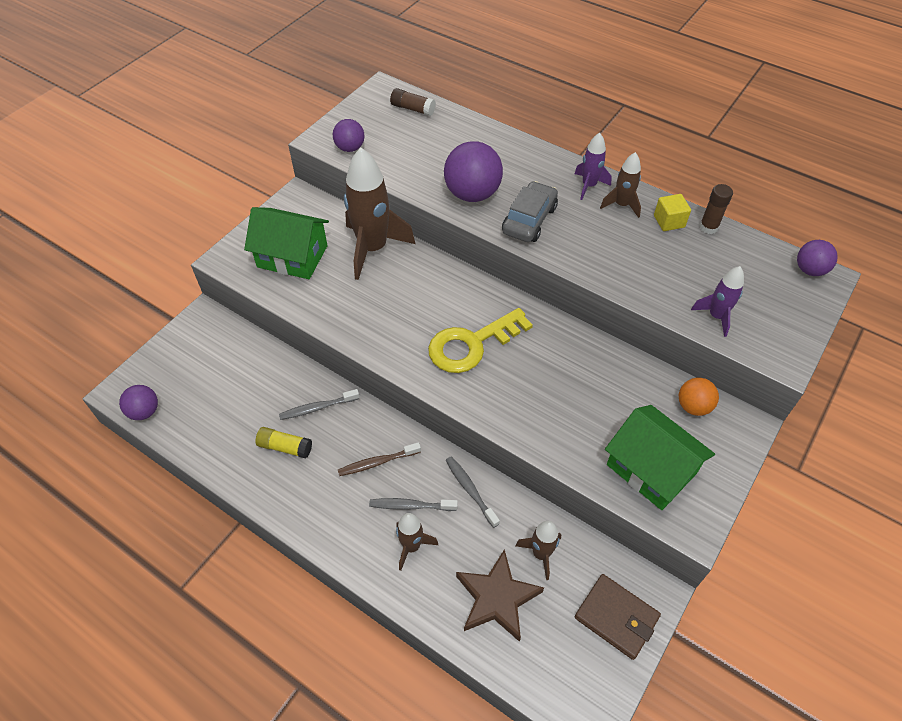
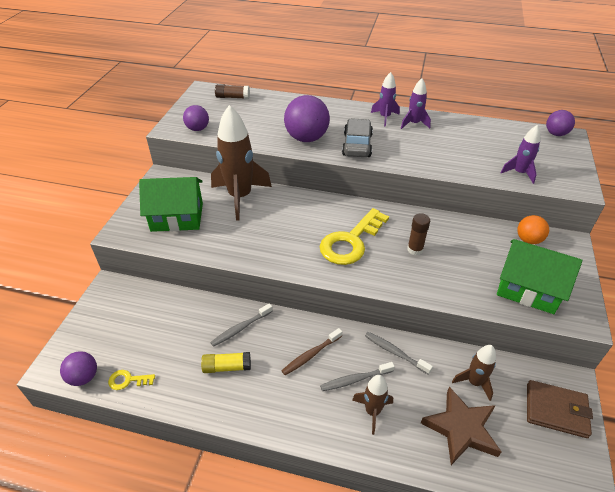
camera: 20 degrees left, 10 degrees down
brown rocket [600,152,641,218] -> purple rocket [401,78,431,129]
yellow cube [654,194,691,231] -> none
brown glue stick [699,184,733,234] -> brown glue stick moved to [407,214,430,255]
none -> yellow key [108,370,155,390]

